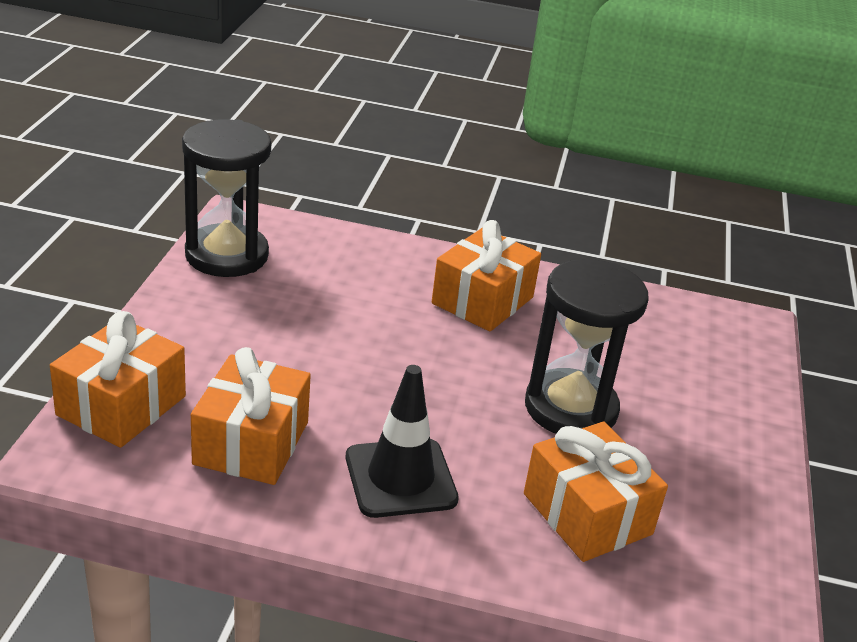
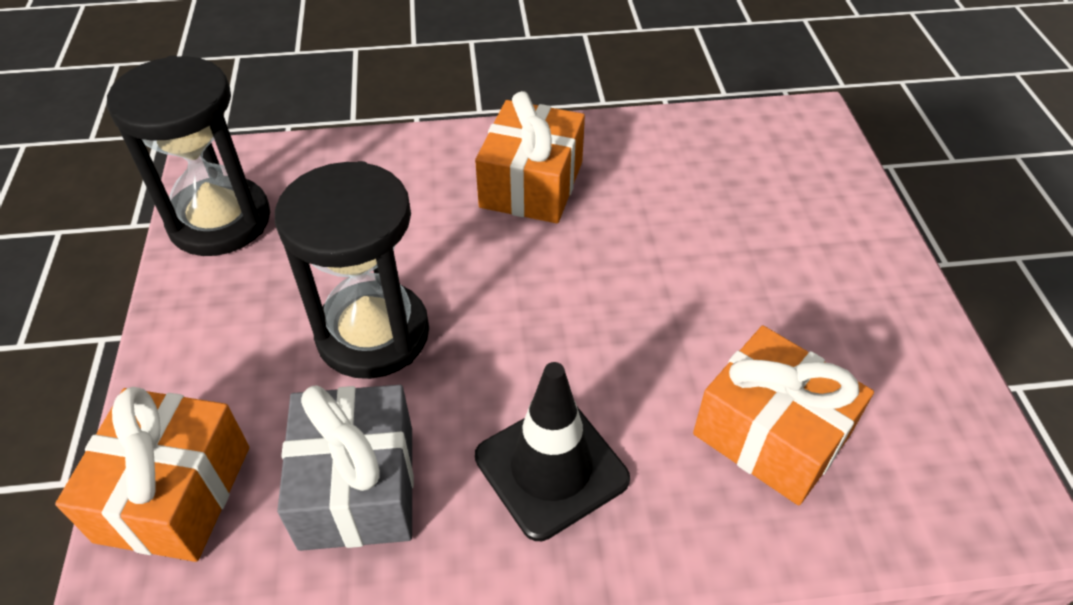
camera: 15 degrees left, 15 degrees up
orange gift [191,347,311,485] -> grey gift [277,385,414,551]
black hourglass [525,259,649,434] -> black hourglass moved to [275,161,429,379]

